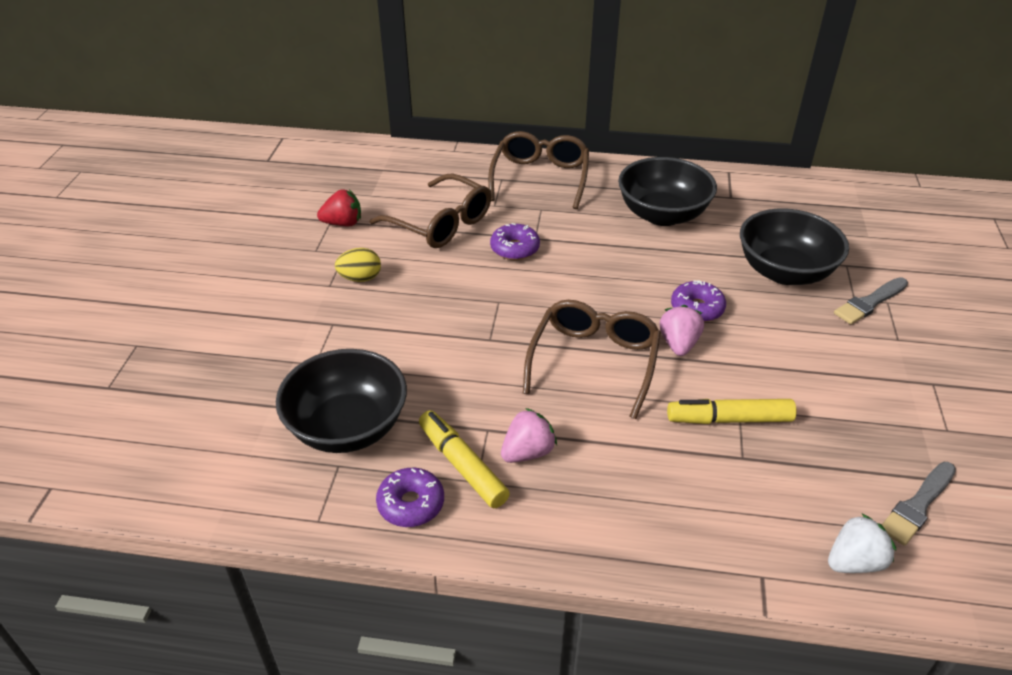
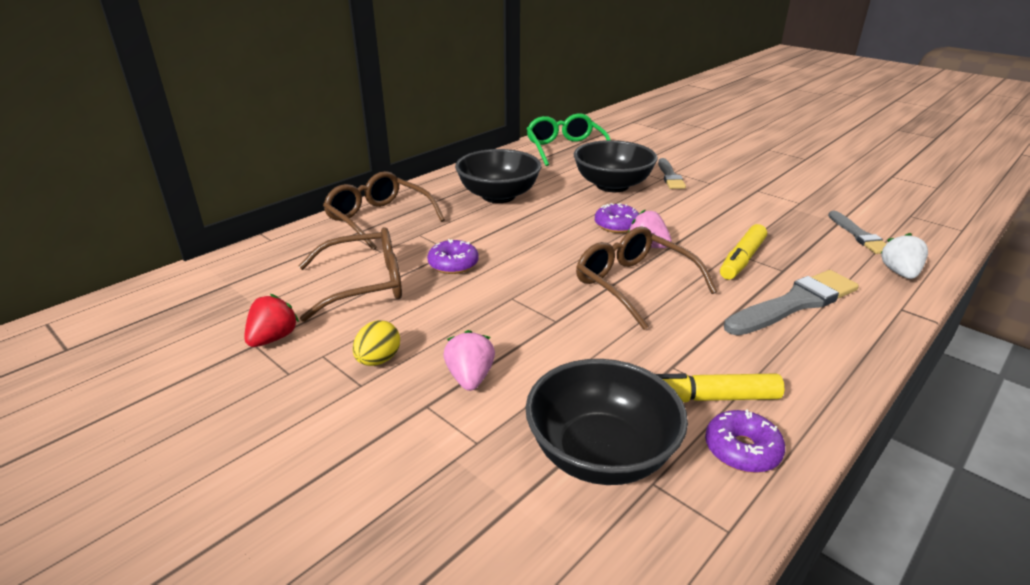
camera: 55 degrees left, 10 degrees down
pink strawberry [501,408,557,463] -> pink strawberry moved to [444,330,495,391]
none -> green glasses [527,113,611,166]
none -> grey brush [724,270,859,336]

